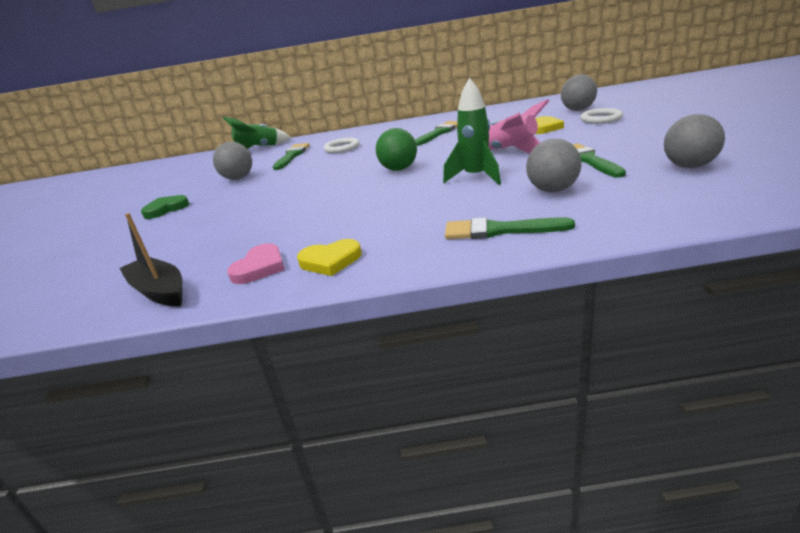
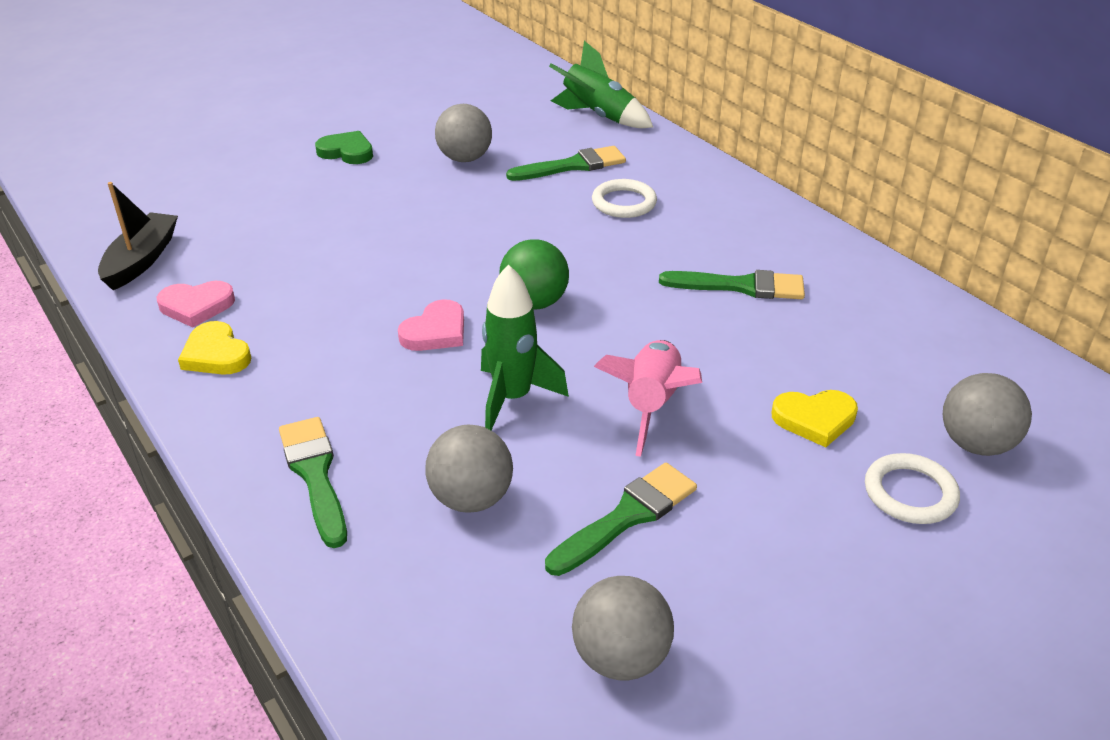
camera: 55 degrees right, 10 degrees up
none -> pink heart [398,299,464,351]

